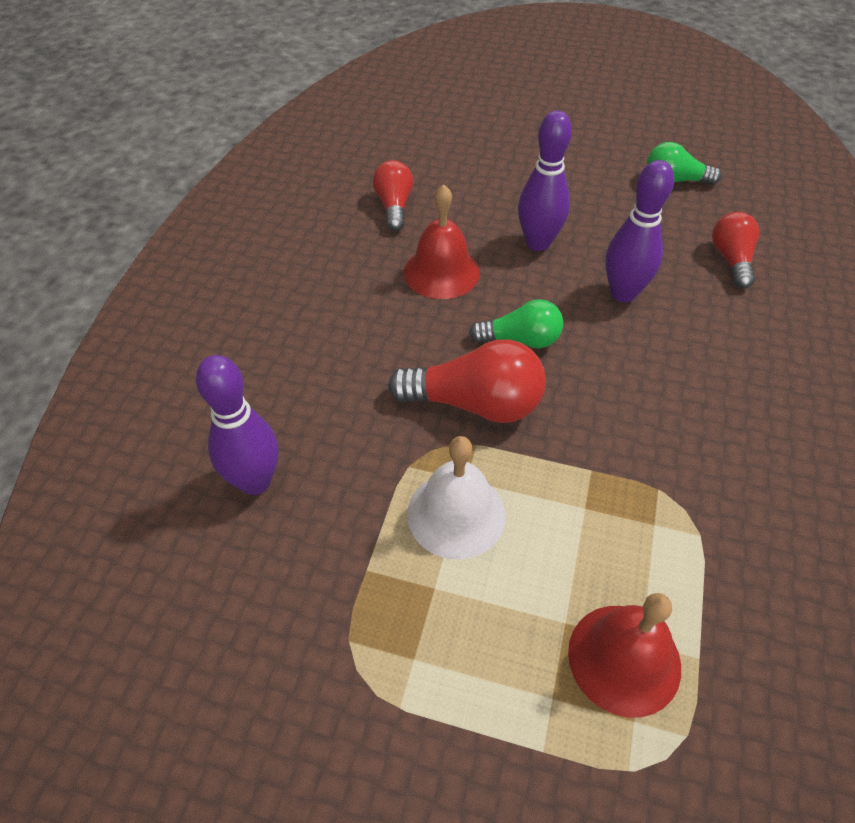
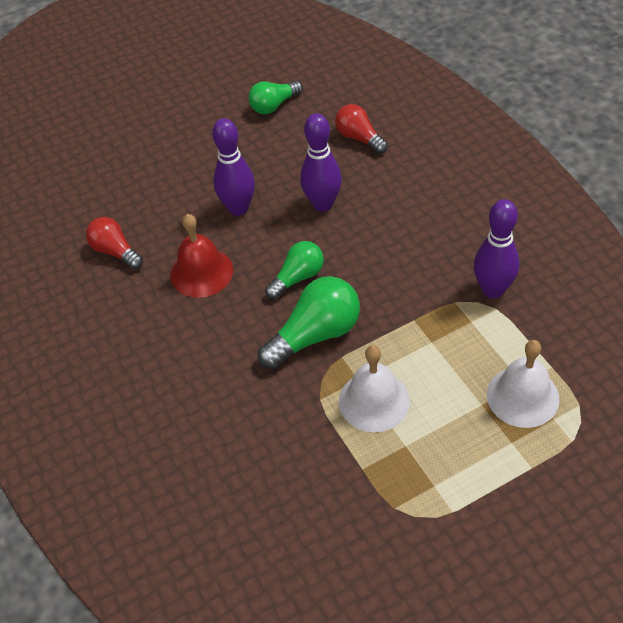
camera: 40 degrees left, 0 degrees up
purple bowling pin [196,355,279,495] -> purple bowling pin moved to [474,199,520,298]
red light bulb [388,339,546,423] -> green light bulb [258,276,360,369]
red bell [568,593,681,718] -> white bell [487,340,559,428]

